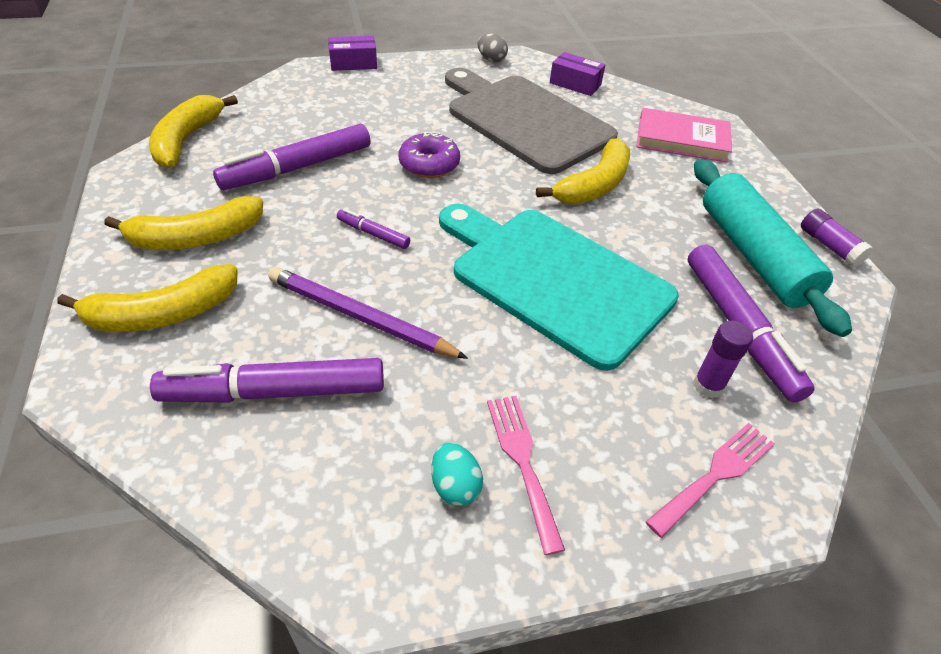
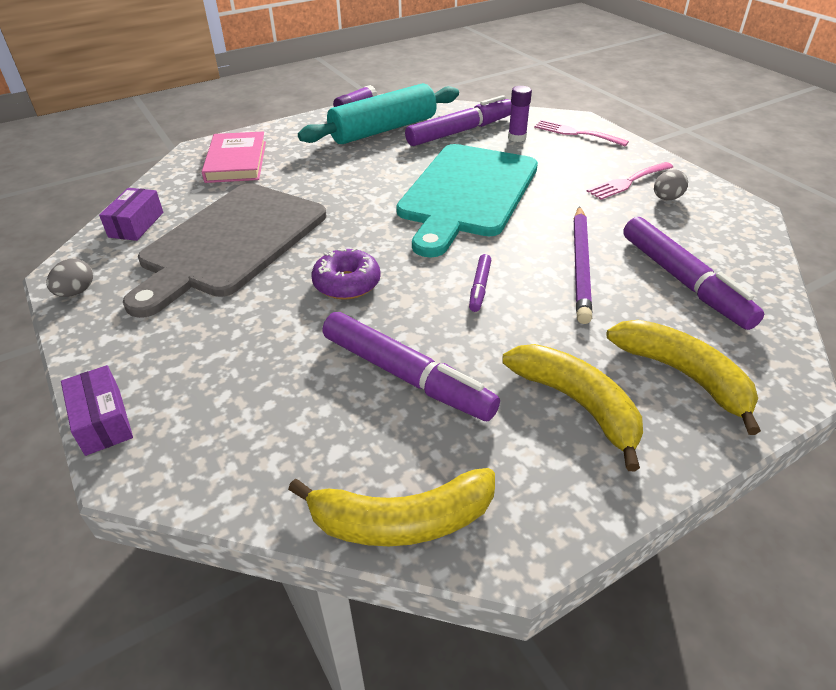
camera: 105 degrees left, 5 degrees down
turquoise egg [431,443,483,506] -> grey egg [654,170,688,200]
yellow banana [536,138,630,204] -> none

